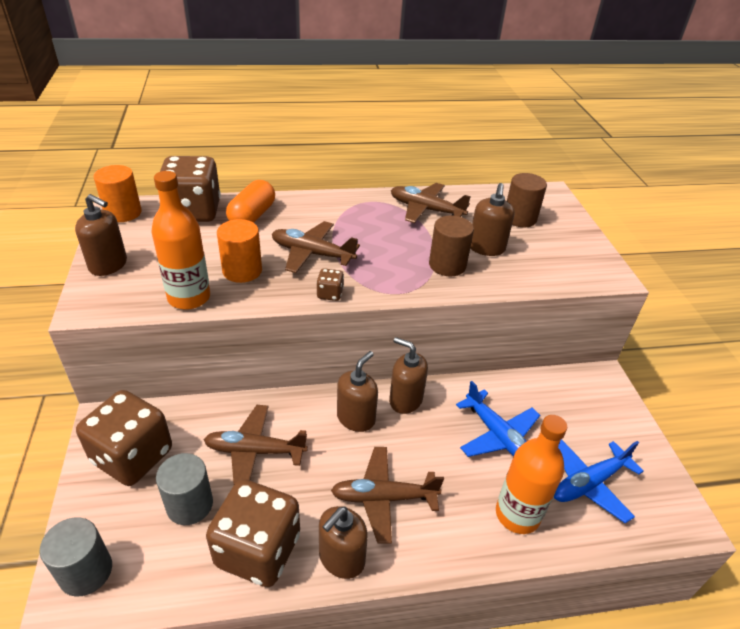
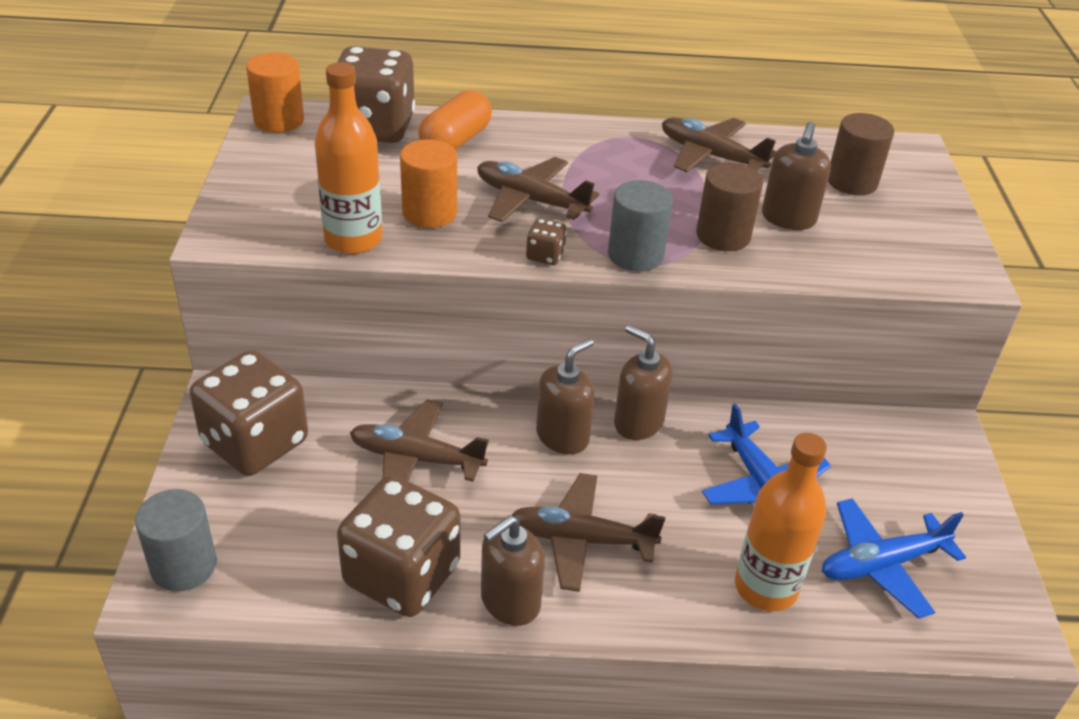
camera: 10 degrees right, 0 degrees up
brown soap dispenser [75,194,127,276] -> none
grey cylinder [156,453,213,525] -> grey cylinder moved to [608,180,673,272]

